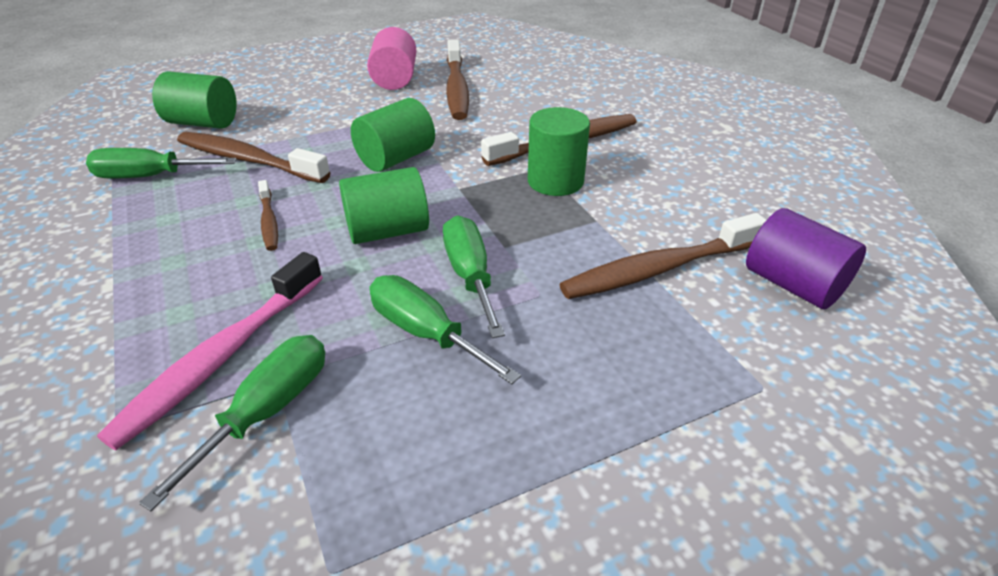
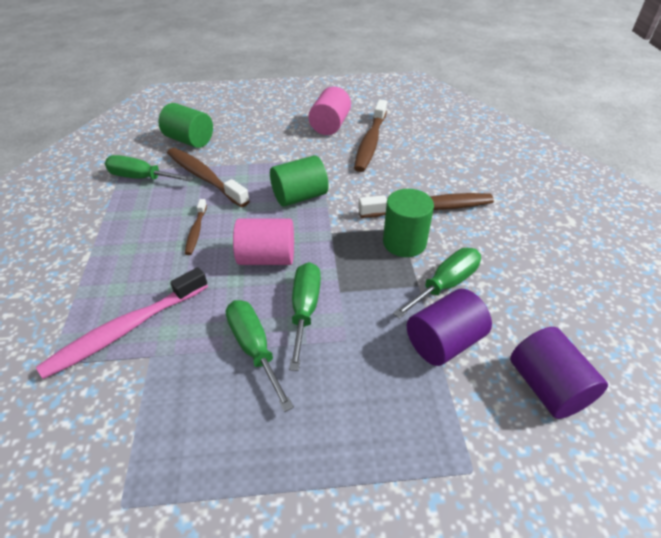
camera: 20 degrees right, 5 degrees up
green screwdriver [139,335,325,511] -> green screwdriver moved to [393,248,481,319]
green cylinder [339,167,429,244] -> pink cylinder [233,218,294,265]
brown toothbrush [559,213,766,299] -> purple cylinder [407,289,492,366]

